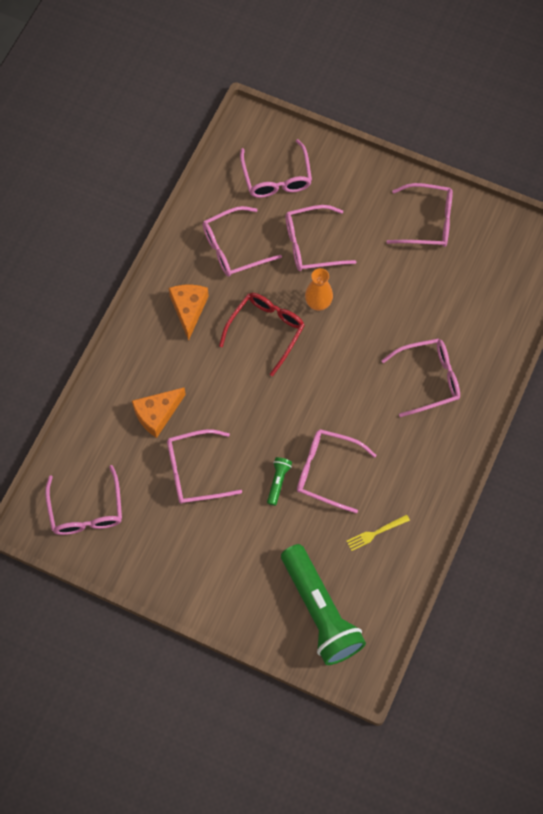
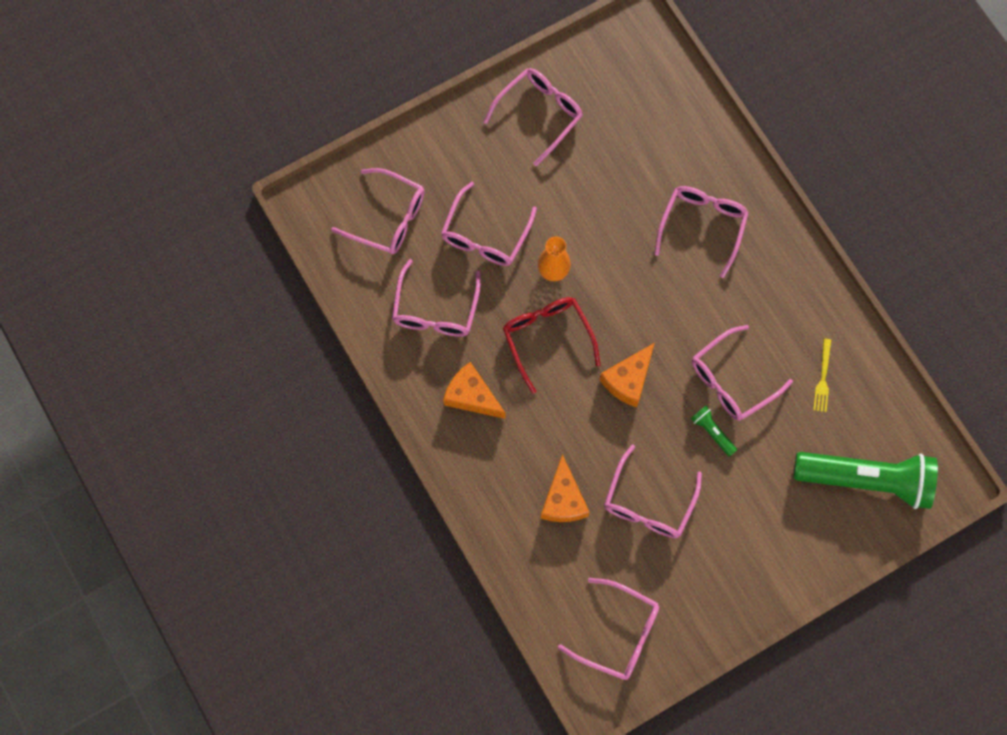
camera: 55 degrees left, 5 degrees up
none -> orange cheese [599,343,655,407]

